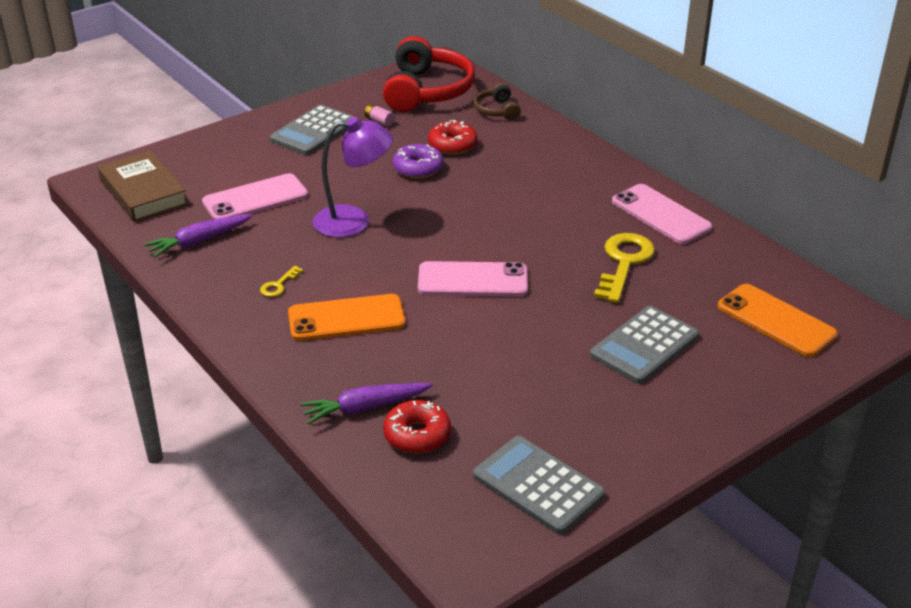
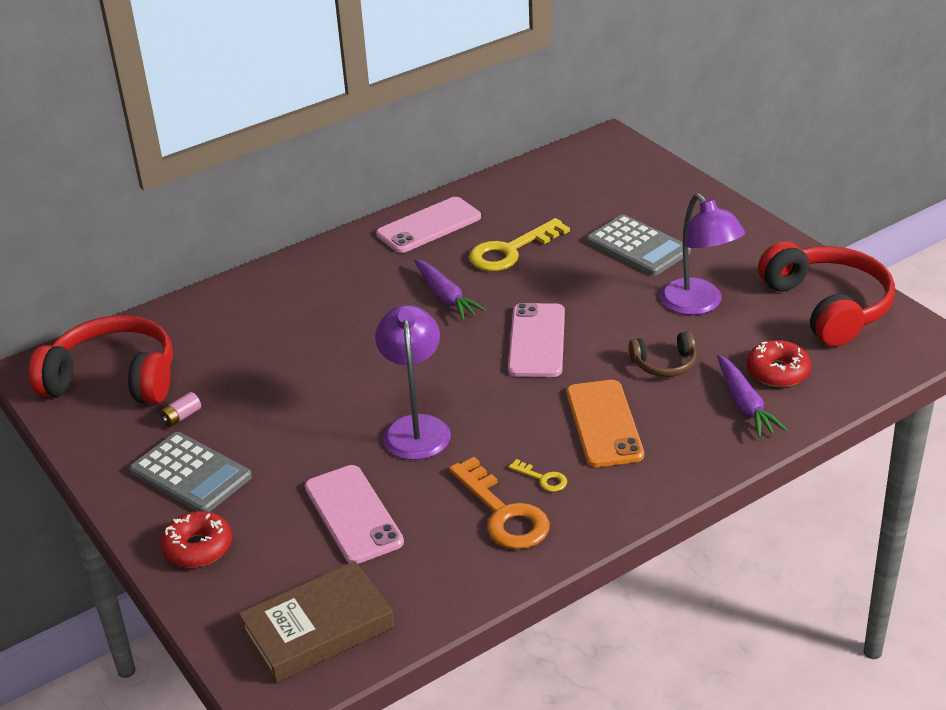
camera: 85 degrees left, 0 degrees up
purple carrot [144,214,253,258] -> purple carrot moved to [414,259,486,320]
purple donut [393,144,444,179] -> none
red donut [428,120,477,155] -> red donut moved to [161,511,232,568]
grey calculator [473,436,605,534] -> red headphones [758,241,895,347]
brown headphones [474,83,521,120] -> brown headphones moved to [629,331,697,377]
yellow key [594,233,655,303] -> yellow key turned 60 degrees counterclockwise [469,218,570,271]
orange phone [718,284,838,357] -> none
none -> orange key [449,457,550,549]
none -> purple lamp [660,193,745,315]

